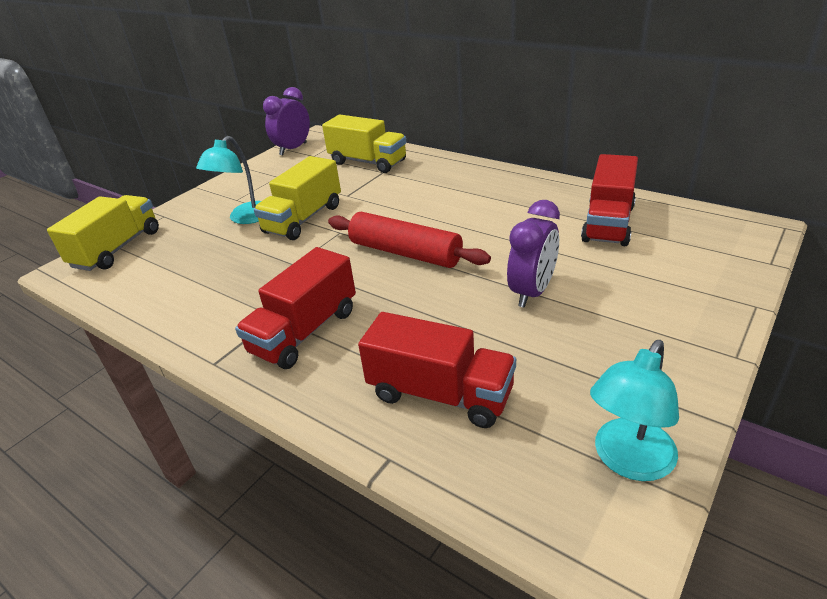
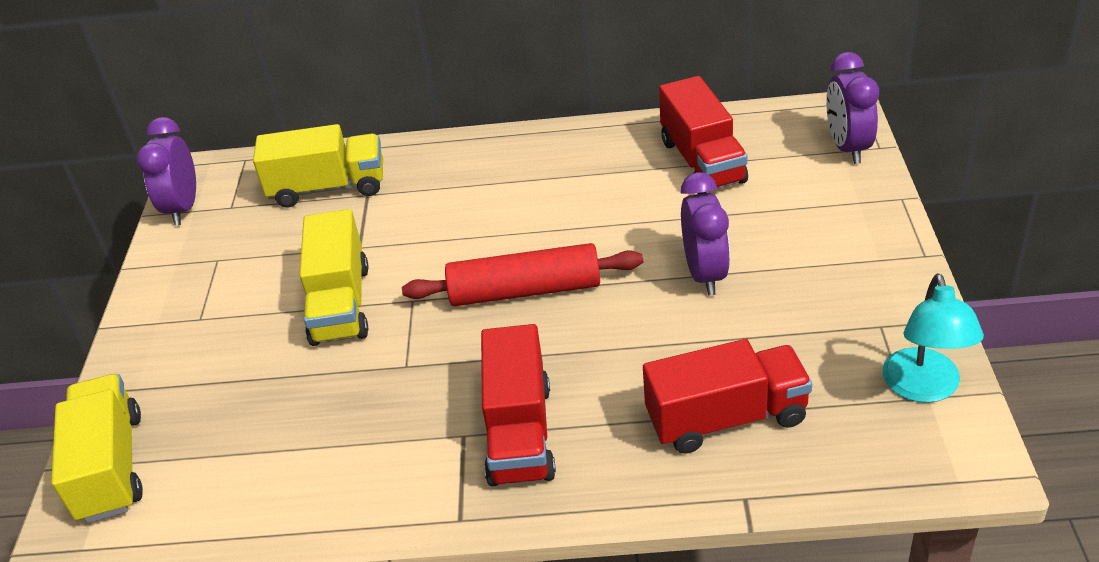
camera: 35 degrees left, 5 degrees up
turquoise lamp [196,136,261,224] -> none
none -> purple clock [826,52,879,164]

